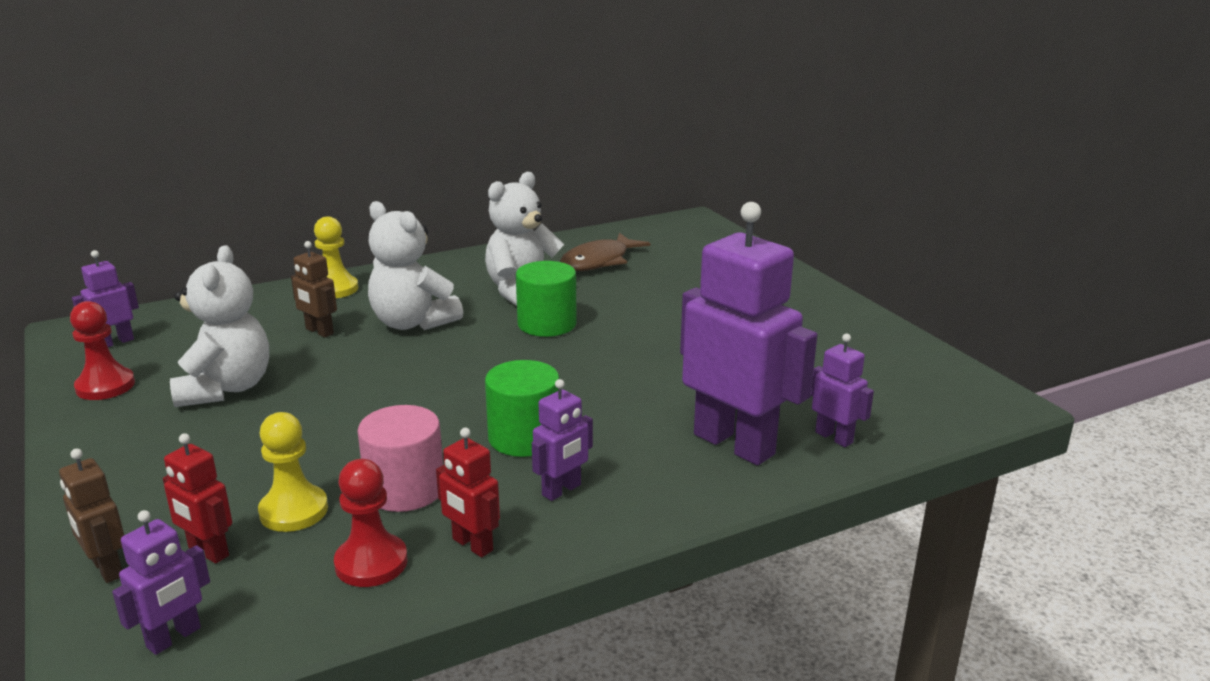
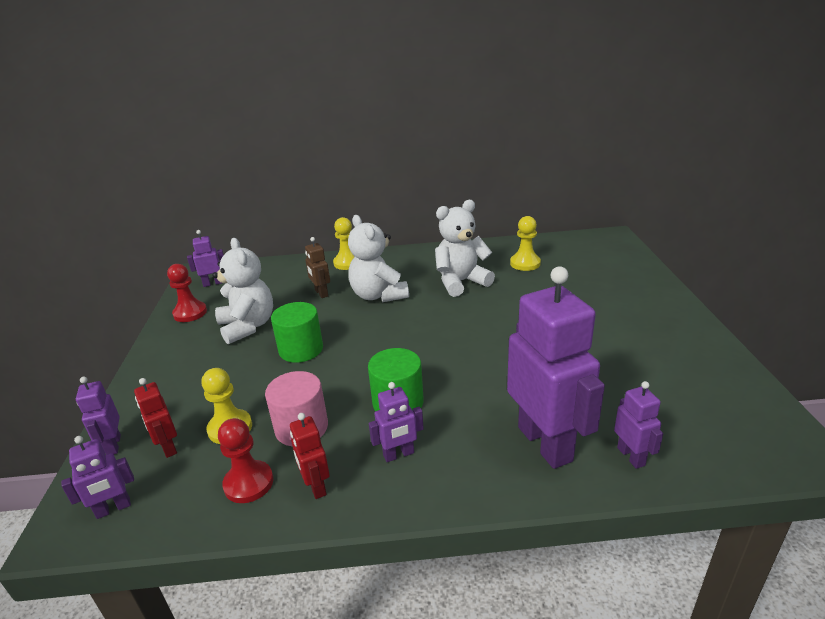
camera: 25 degrees right, 5 degrees up
brown robot [59,448,124,583] -> purple robot [76,377,121,455]
white teddy bear [170,245,269,407] -> white teddy bear turned 45 degrees counterclockwise [212,238,273,344]
green cylinder [516,261,577,337] -> green cylinder moved to [271,302,323,363]
brown fish [560,233,651,271] -> yellow pawn [510,216,541,271]

